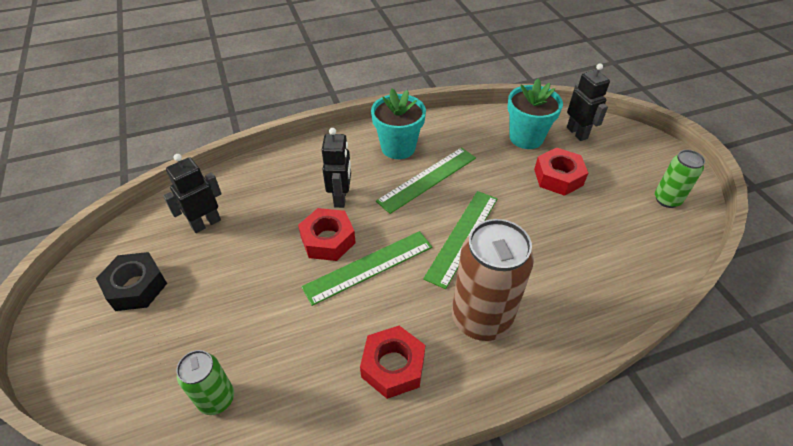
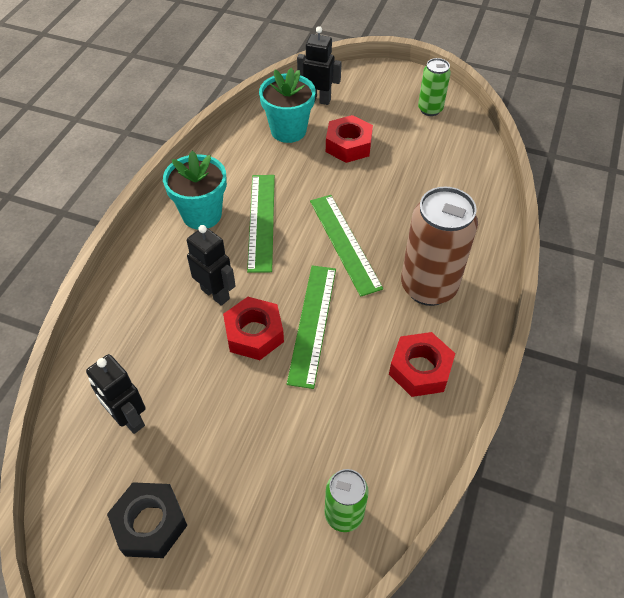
camera: 50 degrees left, 5 degrees up
black robot [163,154,222,233] -> black robot turned 45 degrees counterclockwise [86,354,146,434]

